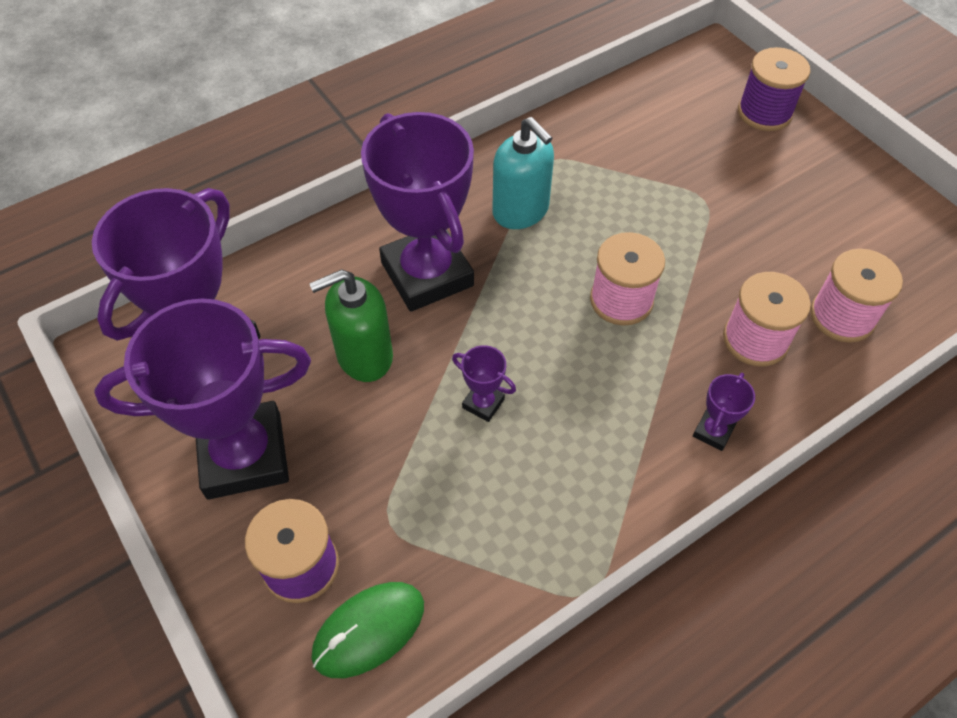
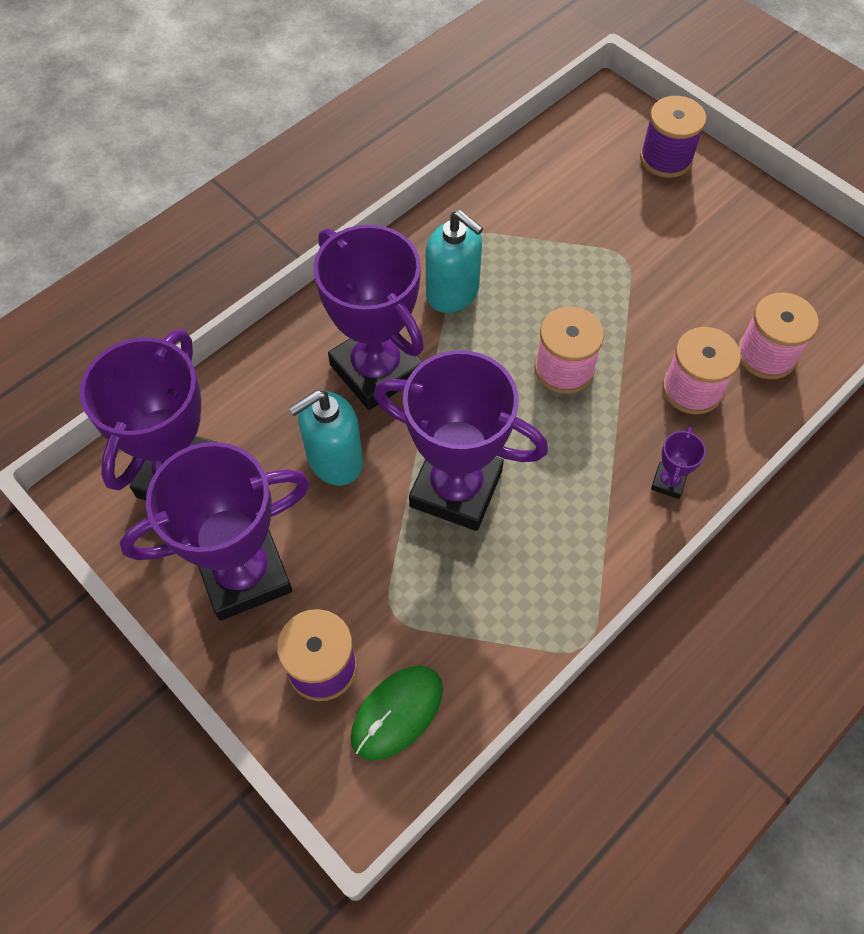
camera: 10 degrees left, 5 degrees up
green soap dispenser [309,269,393,382] -> turquoise soap dispenser [289,390,363,486]
purple trophy [452,345,516,422] -> purple trophy [374,350,548,531], size x2.48

